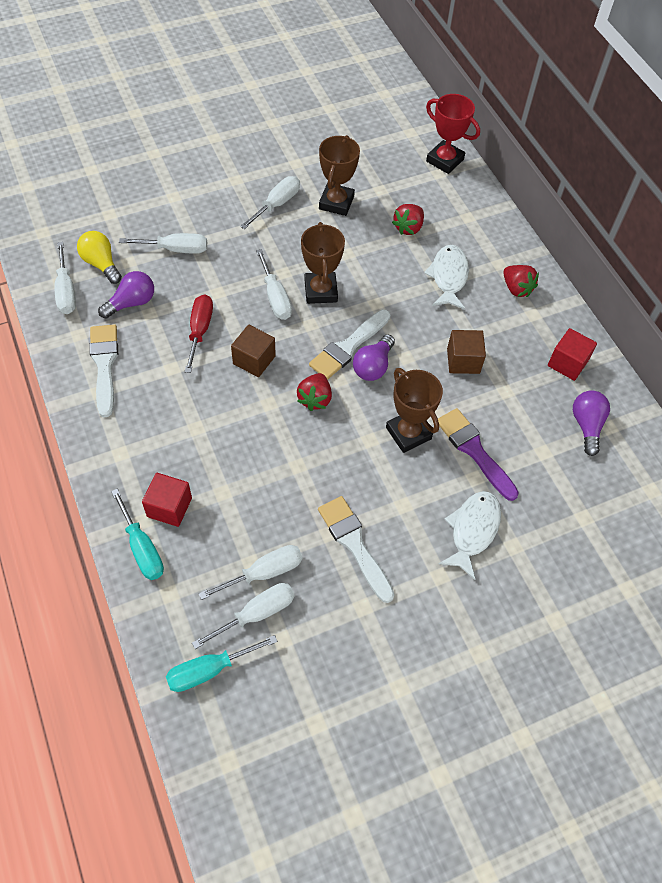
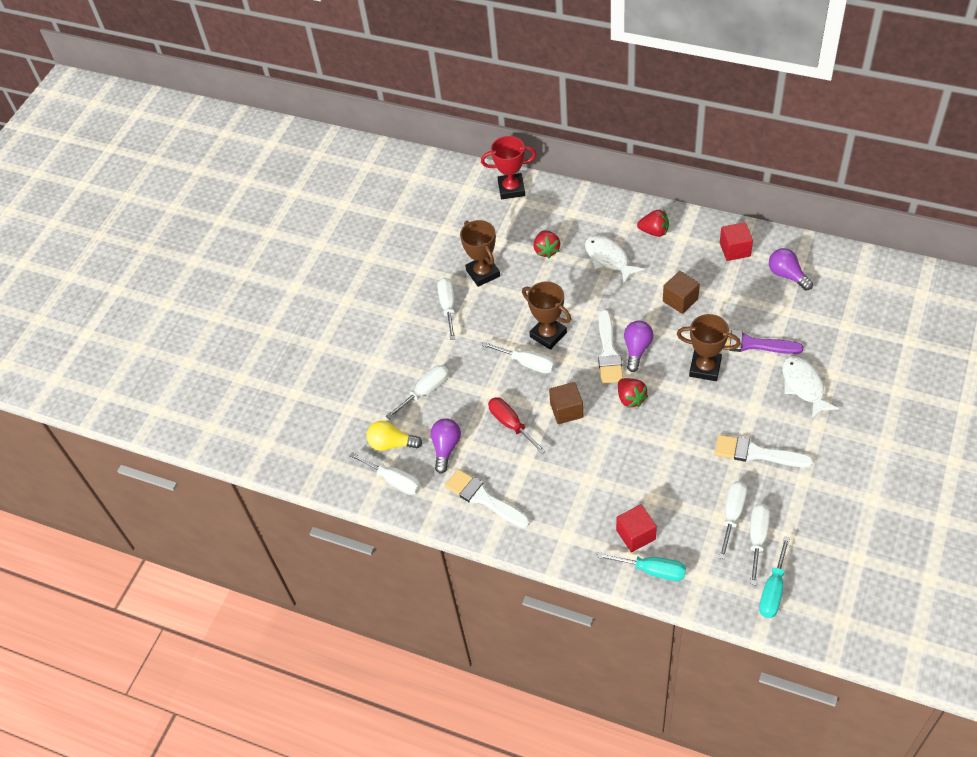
camera: 35 degrees left, 5 degrees down
purple light bulb [353,334,395,381] -> purple light bulb turned 150 degrees counterclockwise [624,321,653,372]

